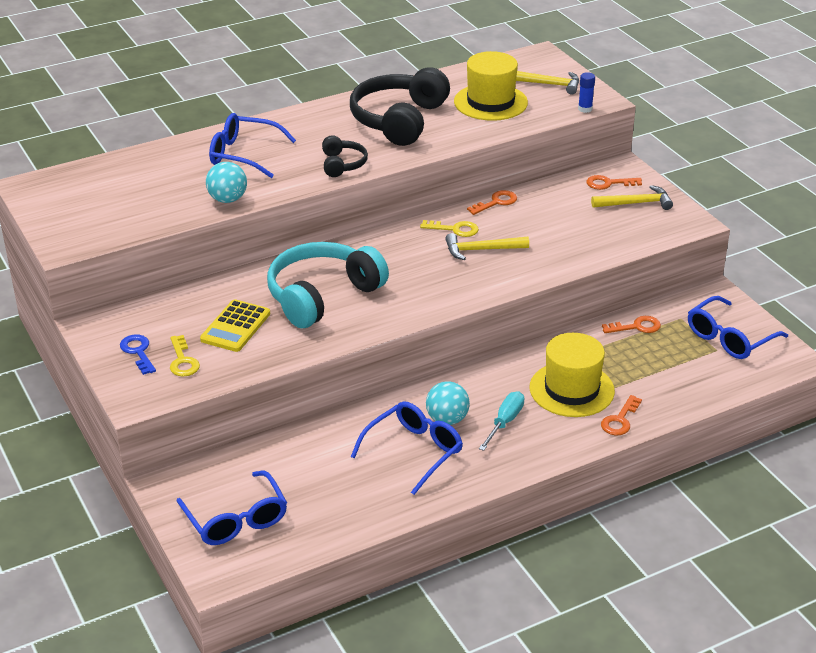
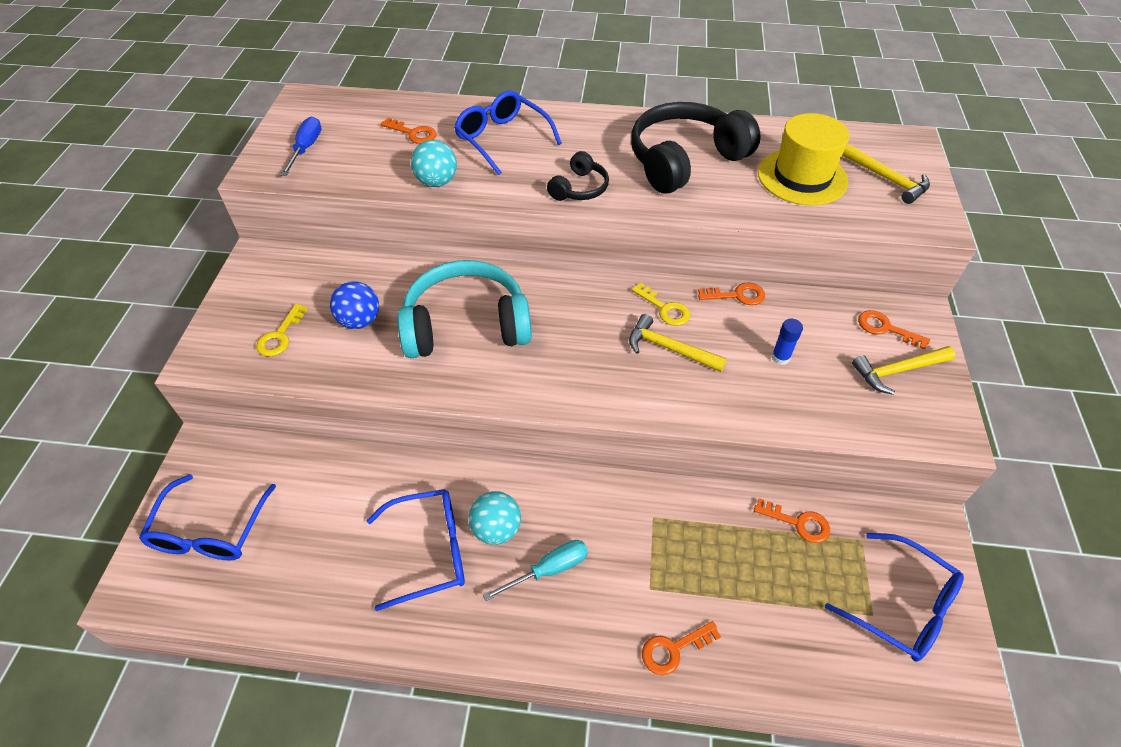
camera: 35 degrees right, 15 degrees up
blue key [120,335,156,375] -> none
yellow calculator [200,299,270,352] -> blue ball [330,281,379,329]
yellow hat [530,333,615,417] -> none
blue glue stick [578,72,595,113] -> blue glue stick moved to [771,319,803,365]
yellow hammer [591,185,673,210] -> yellow hammer turned 135 degrees clockwise [852,346,956,395]
blue glasses [688,296,788,359] -> blue glasses turned 135 degrees counterclockwise [825,533,964,662]
none -> blue screwdriver [281,117,321,176]
none -> orange key [380,118,436,144]

